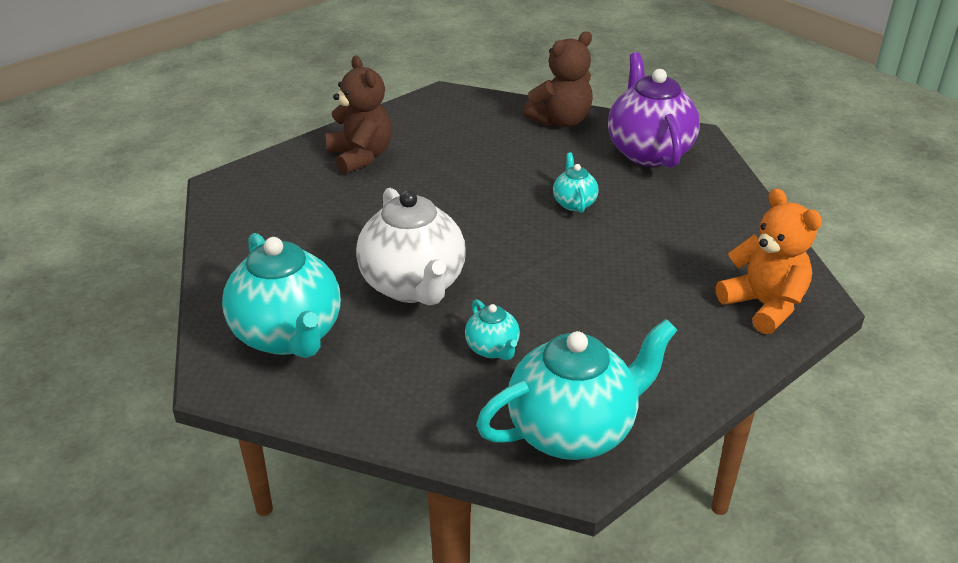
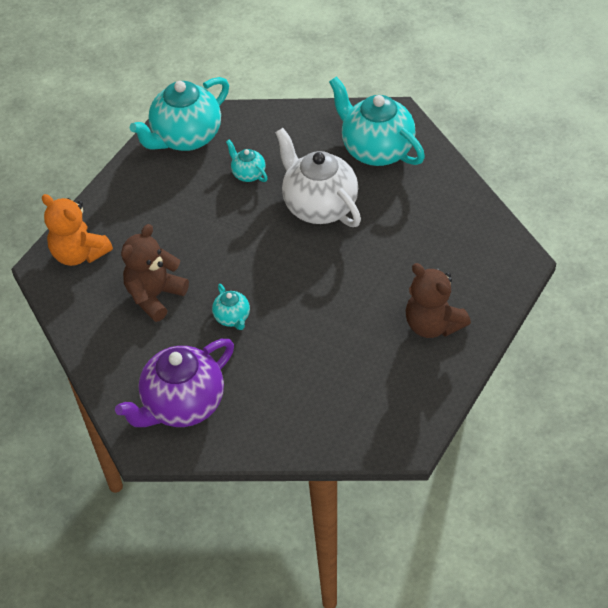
camera: 165 degrees right, 15 degrees up
brown teddy bear [523,31,593,127] -> brown teddy bear moved to [121,224,189,322]
purple teapot [608,52,700,168] -> purple teapot turned 75 degrees clockwise [115,339,234,427]

